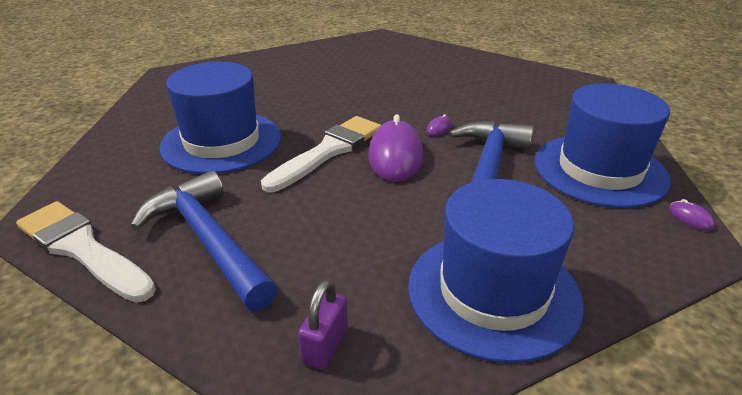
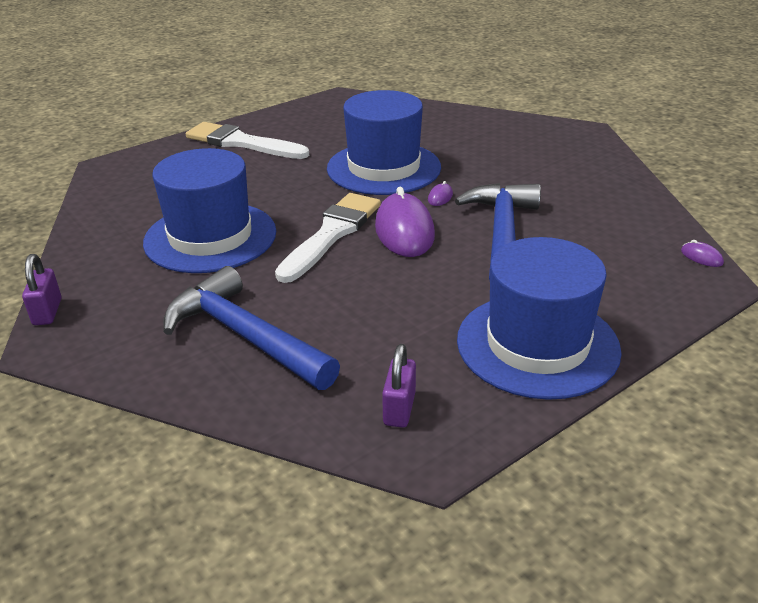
camera: 10 degrees left, 0 degrees up
white brush [16,201,156,303] -> white brush moved to [186,122,309,159]
blue hat [535,83,671,208] -> blue hat moved to [327,90,441,195]
none -> purple padlock [22,254,61,325]

